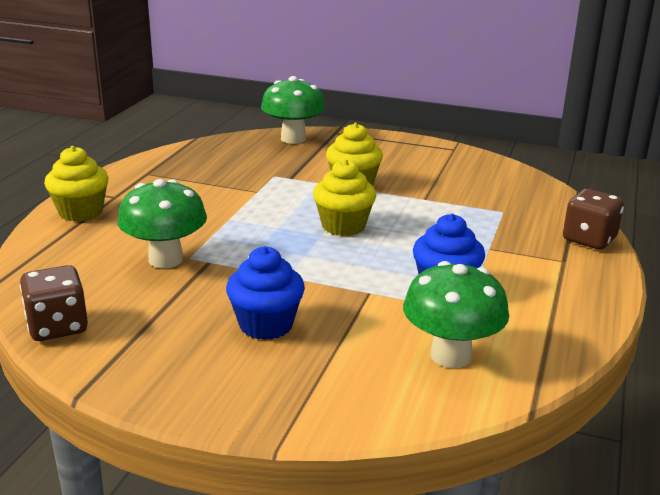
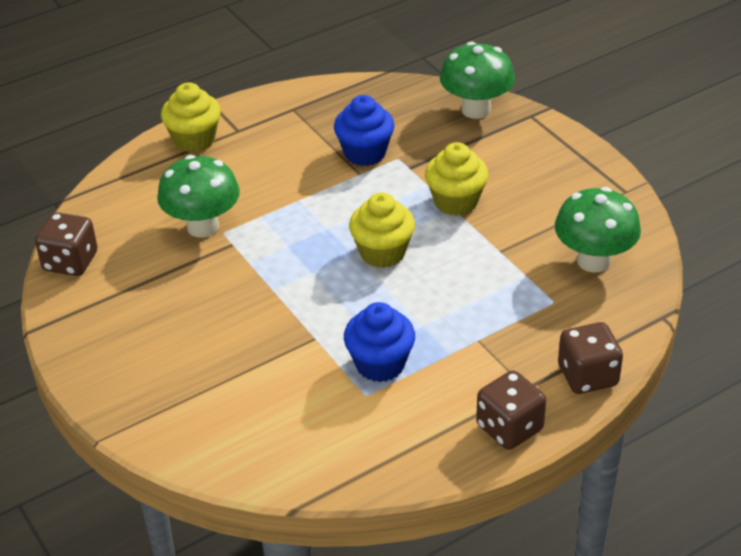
camera: 40 degrees right, 15 degrees up
blue cupcake [226,246,305,340] -> blue cupcake moved to [334,95,395,166]
green mushroom [403,261,509,368] -> green mushroom moved to [555,187,641,273]
none -> brown dice [476,370,546,450]

